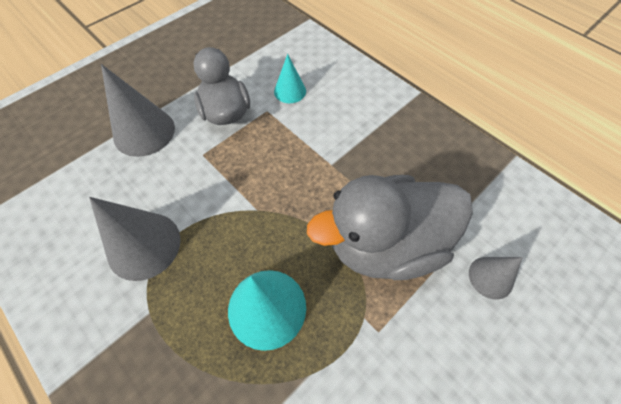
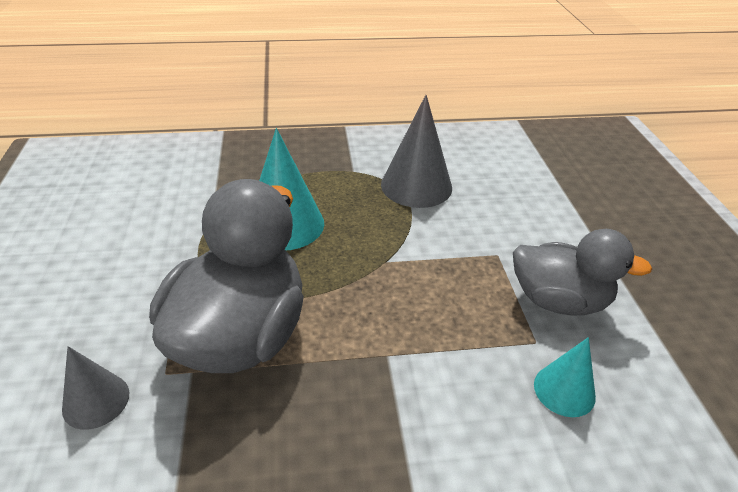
camera: 125 degrees right, 20 degrees down
grey cone [101,64,175,157] -> none

